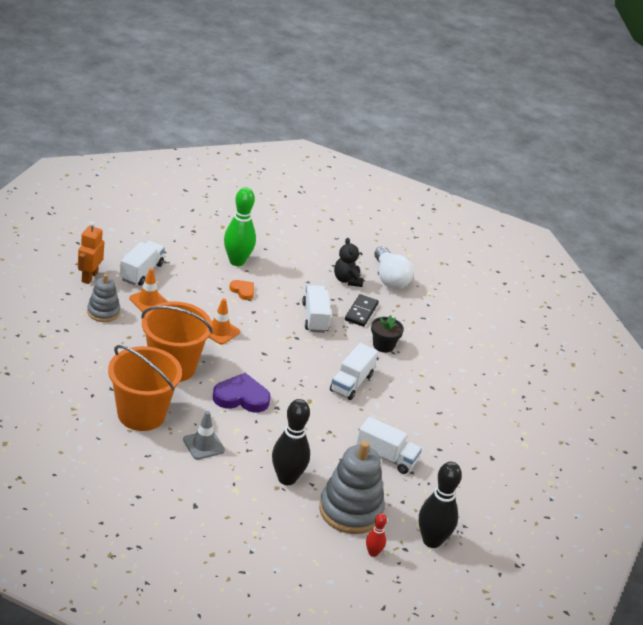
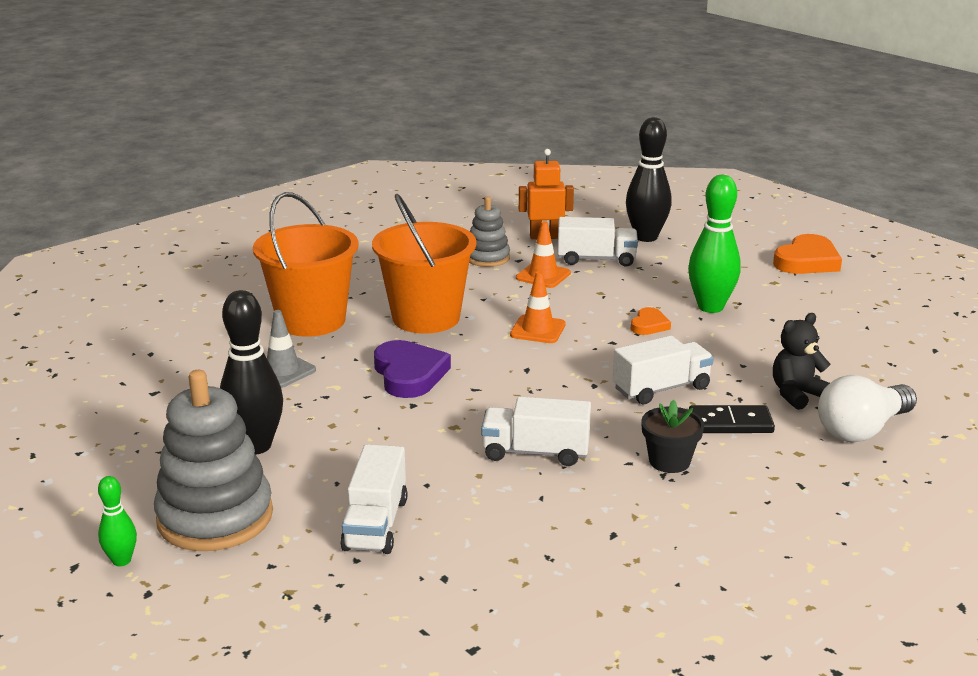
camera: 75 degrees right, 10 degrees down
red bowling pin [366,513,387,557] -> green bowling pin [98,476,137,566]
black bowling pin [419,462,462,548] -> black bowling pin moved to [626,117,672,242]
none -> orange heart [773,234,842,274]

